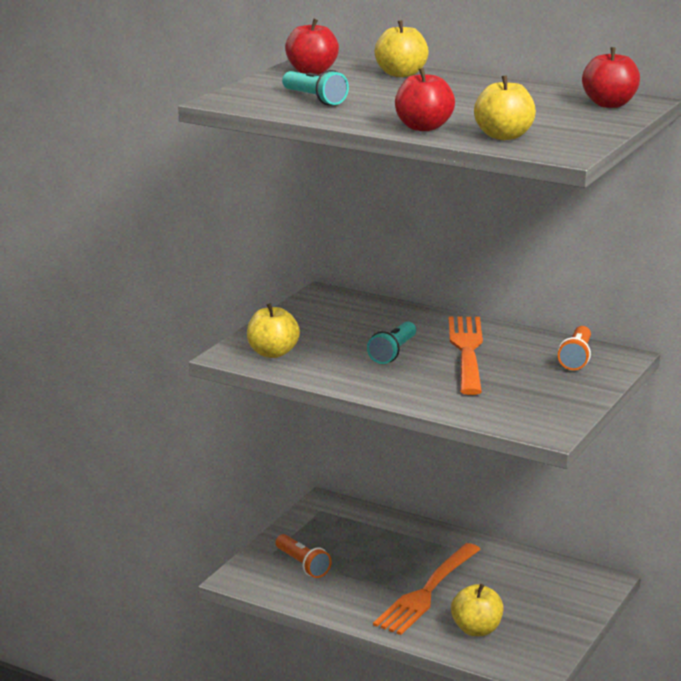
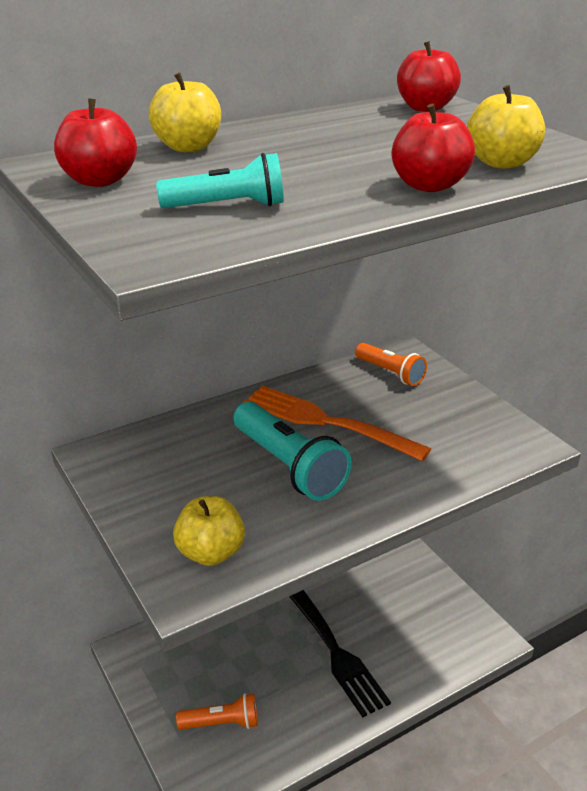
camera: 60 degrees left, 10 degrees up
turquoise flashlight [367,321,416,364] -> turquoise flashlight [234,402,352,501], size x1.64
orange fork [373,543,481,635] -> black fork [289,590,391,718]
yellow apple [451,584,504,636] -> none

